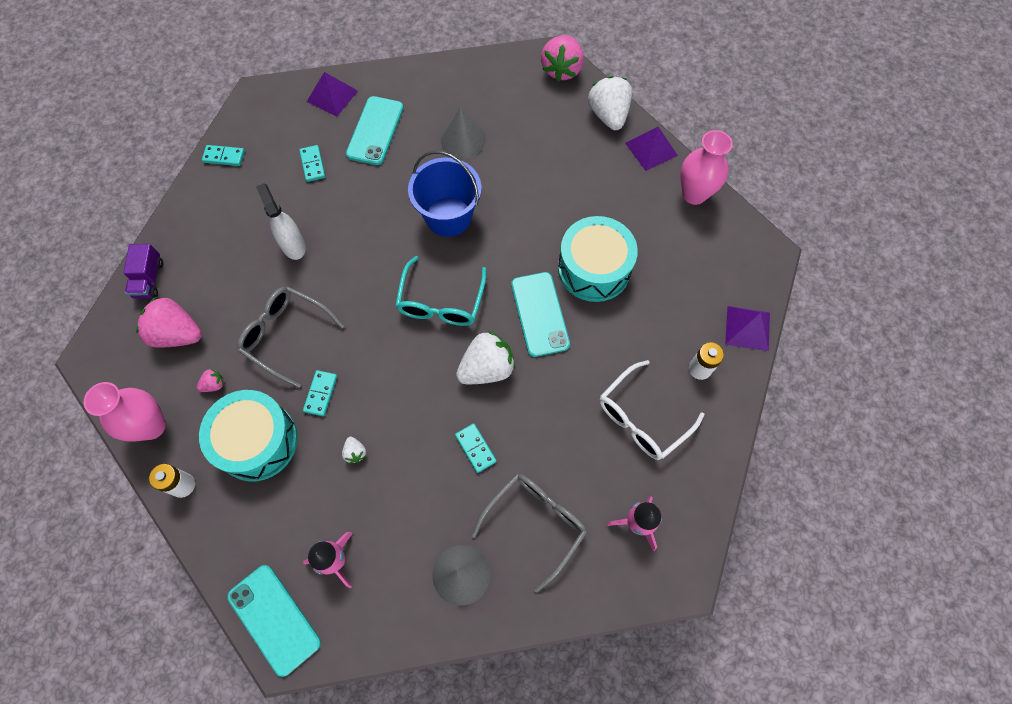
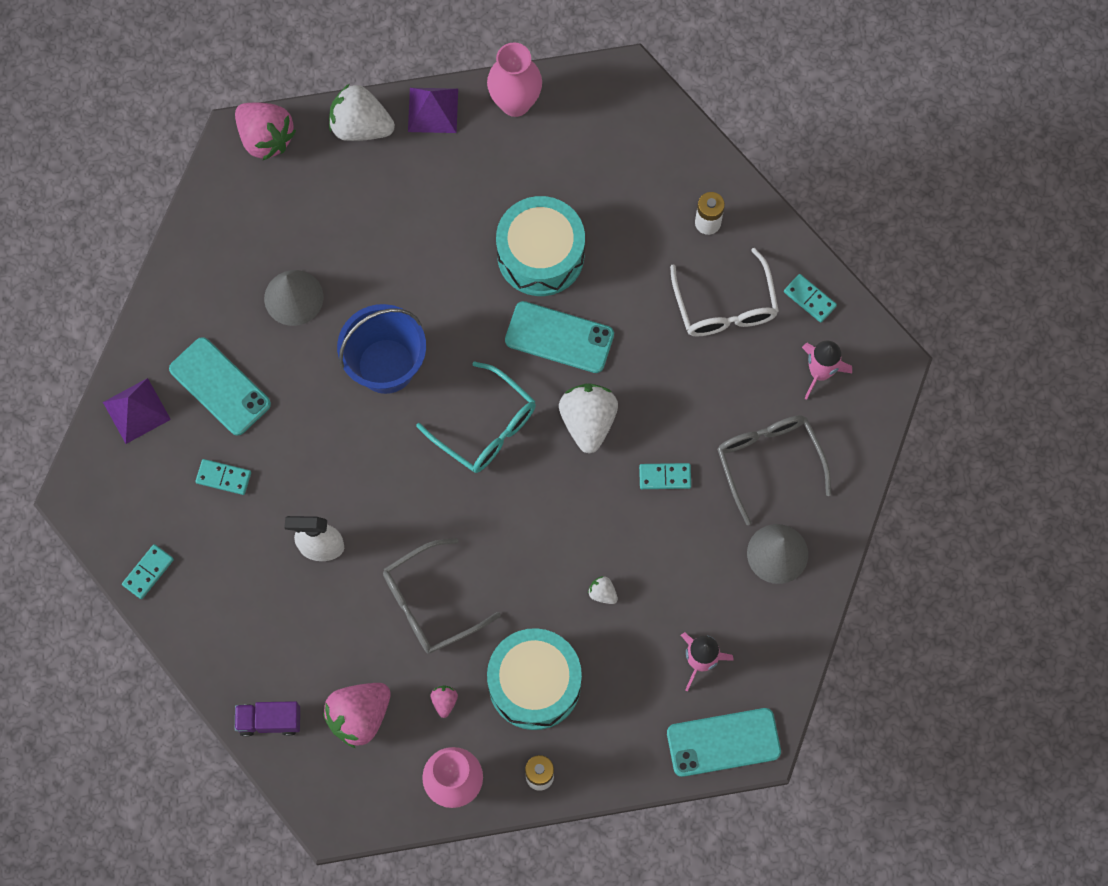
camera: 60 degrees left, 5 degrees up
purple truck [123,244,163,299] -> purple truck turned 150 degrees clockwise [235,701,300,737]
turquoise domino [303,370,337,416] -> turquoise domino moved to [784,274,837,323]
white strawberry [342,437,366,463] -> white strawberry turned 150 degrees counterclockwise [588,576,618,604]
purple pyramid [725,306,770,351] -> none

